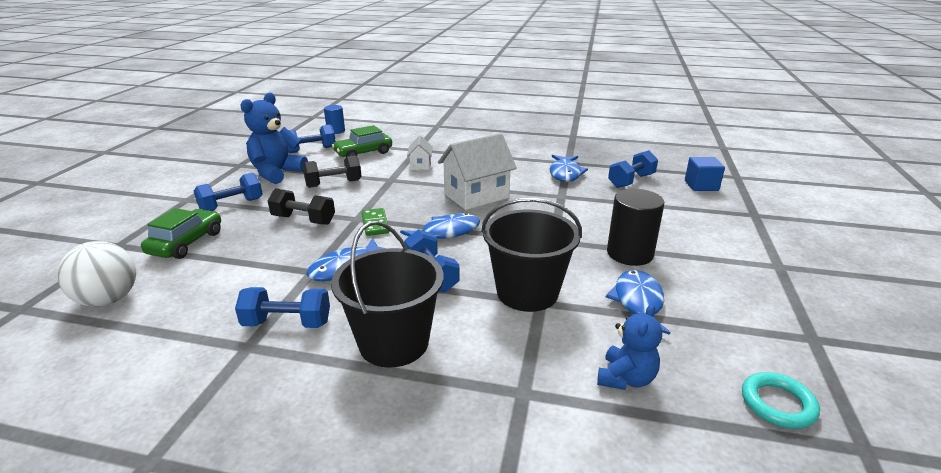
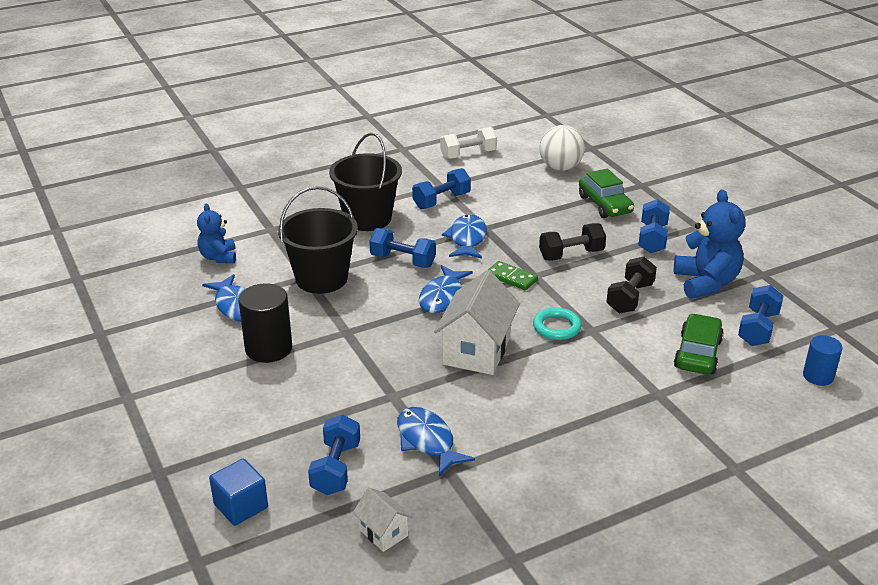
camera: 140 degrees right, 5 degrees up
white house [407,135,433,170] -> white house moved to [353,488,413,552]
turquoise ring [742,372,820,429] -> turquoise ring moved to [533,307,582,340]
none -> white dumbbell [440,127,497,159]

